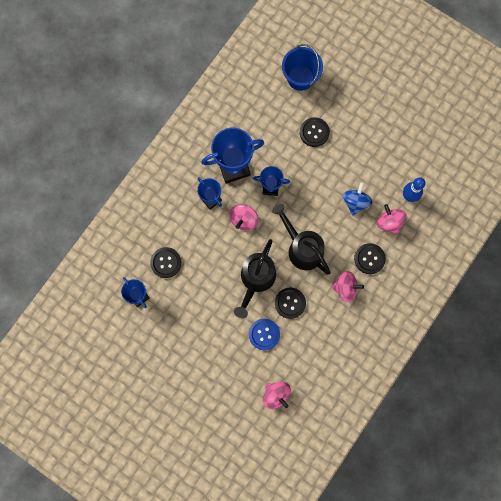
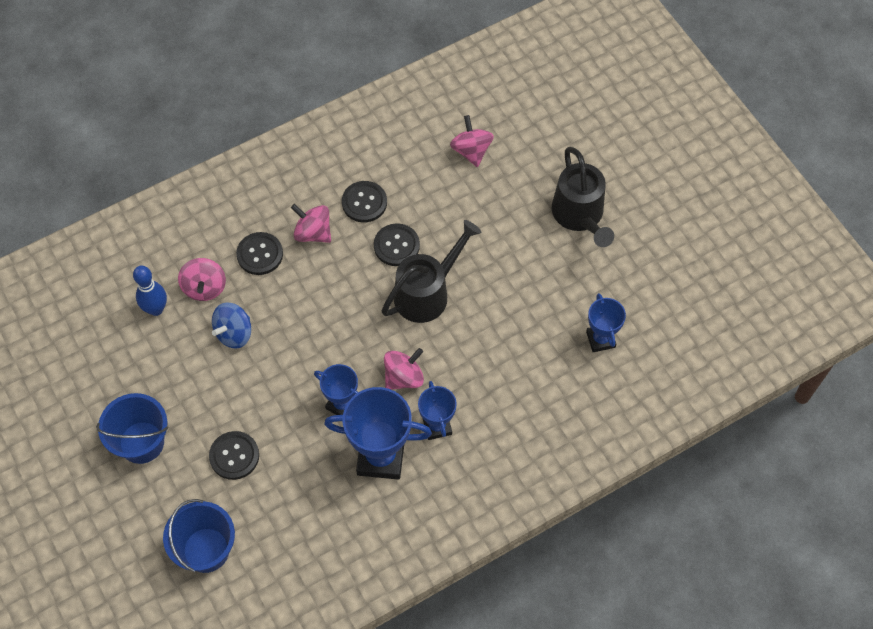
camera: 155 degrees left, 15 degrees down
black button [150,247,181,278] -> black button moved to [342,181,387,222]
blue button [249,319,280,350] -> none
black watering can [272,204,331,275] -> black watering can moved to [552,147,614,247]
none -> blue bucket [96,393,168,464]

